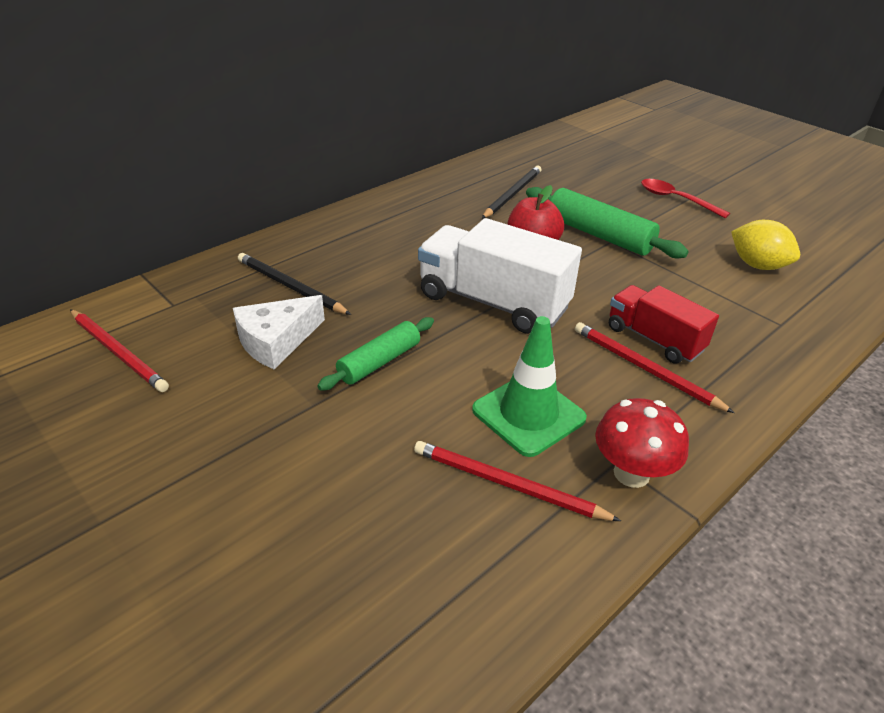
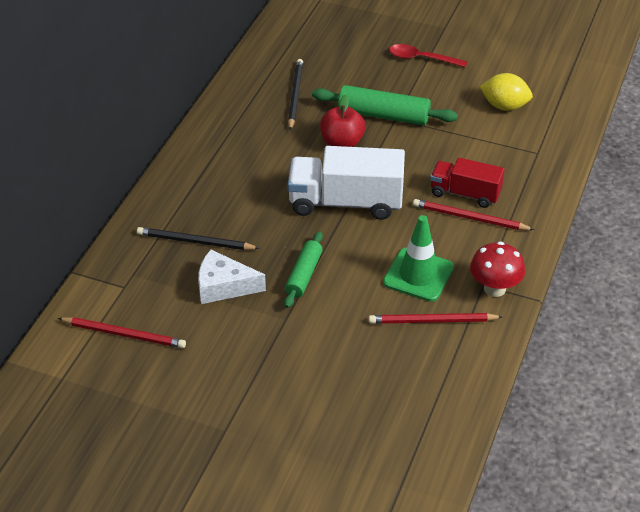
camera: 25 degrees left, 5 degrees up
white cheese [233,295,325,370] -> white cheese turned 75 degrees clockwise [198,250,266,304]

